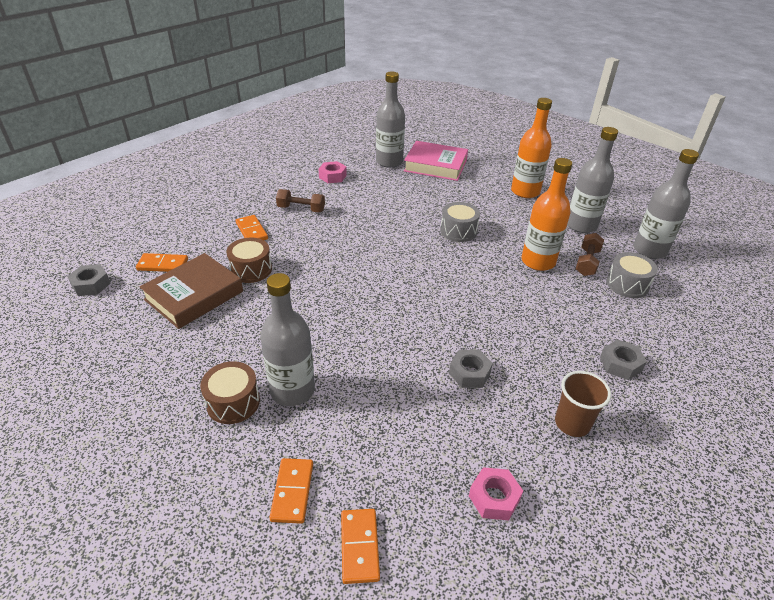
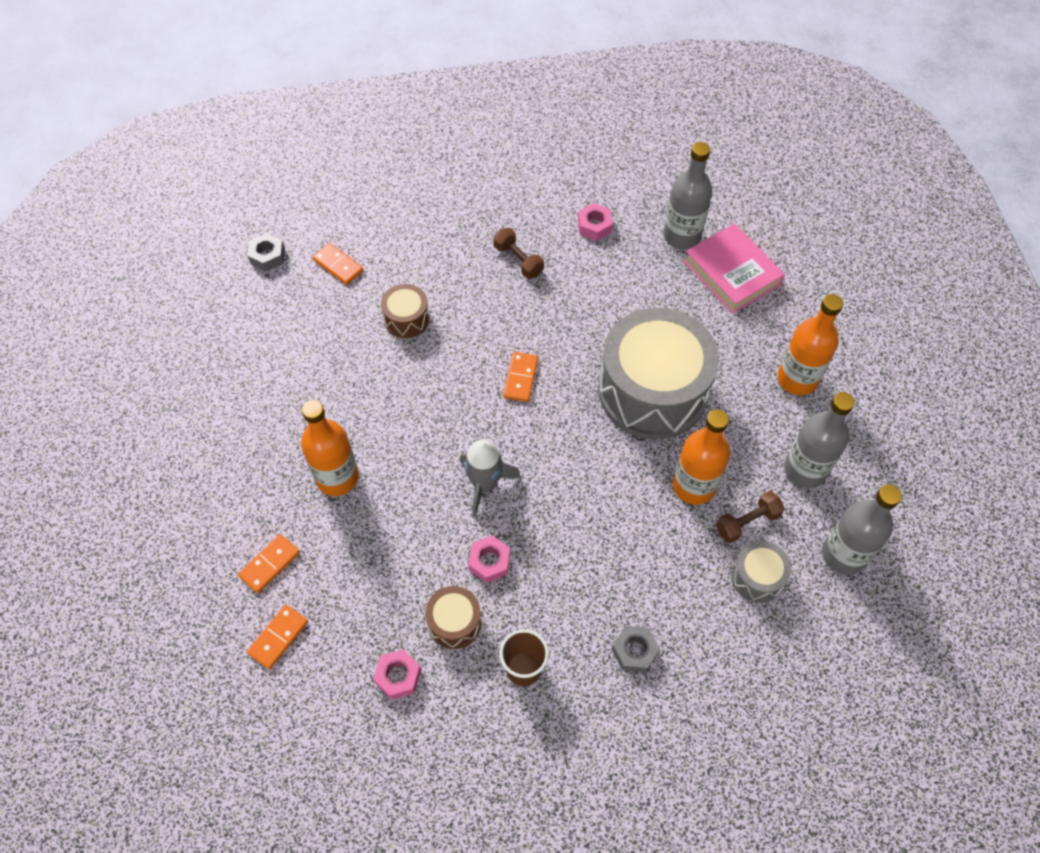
camera: 40 degrees right, 20 degrees up
brown book [139,253,243,329] -> none
brown drum [200,361,260,424] -> brown drum moved to [425,586,482,649]
orange domino [236,215,268,240] -> orange domino moved to [503,352,538,402]
grey bottle [260,273,315,406] -> orange bottle [301,400,359,496]
grey drum [440,202,480,242] -> grey drum [598,308,719,440], size x2.30
grey nut [449,350,493,388] -> pink nut [468,535,510,583]
none -> grey rocket [460,440,521,517]

